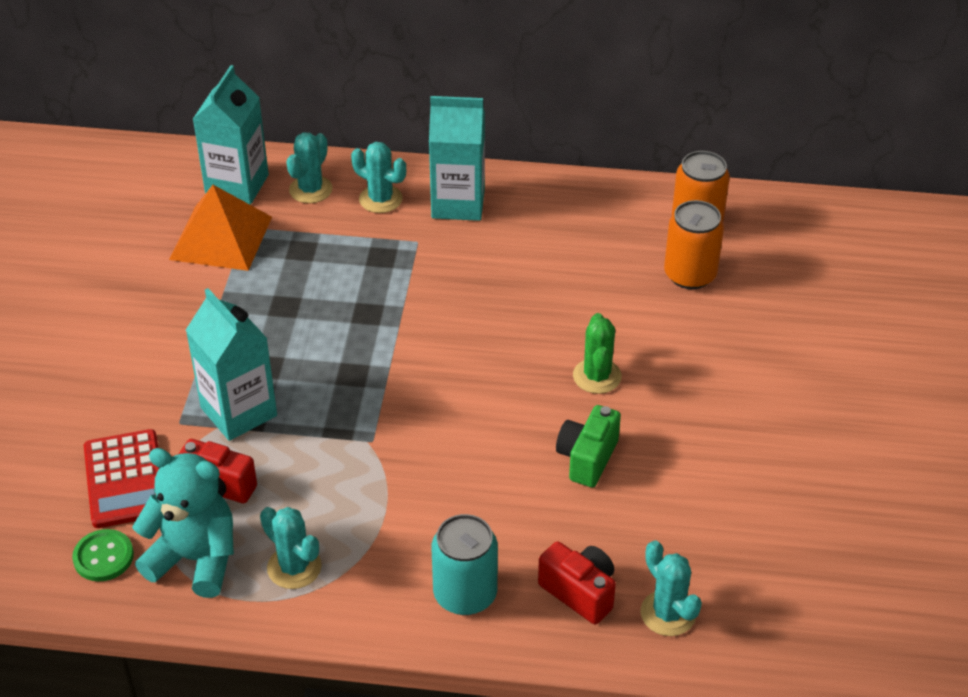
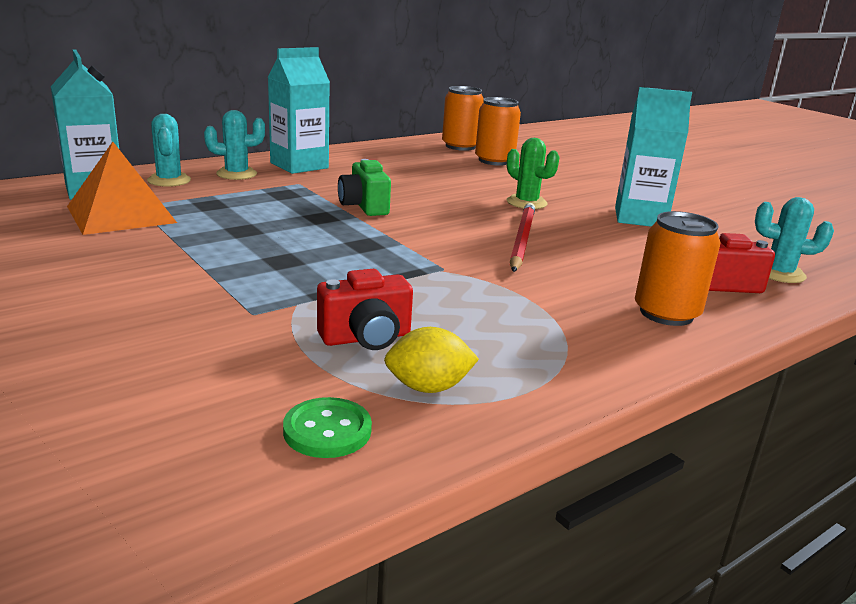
camera: 45 degrees left, 20 degrees down
red calculator [84,429,159,528] -> none
turquoise teddy bear [132,448,234,598] -> yellow lemon [384,327,479,393]
turquoise carton [186,288,277,441] -> turquoise carton moved to [615,87,692,227]
turquoise cactus [260,507,322,589] -> none
turquoise can [432,514,498,615] -> orange can [635,211,720,326]
green camera [556,405,621,488] -> green camera moved to [338,159,391,216]
none -> red pencil [510,203,535,272]

